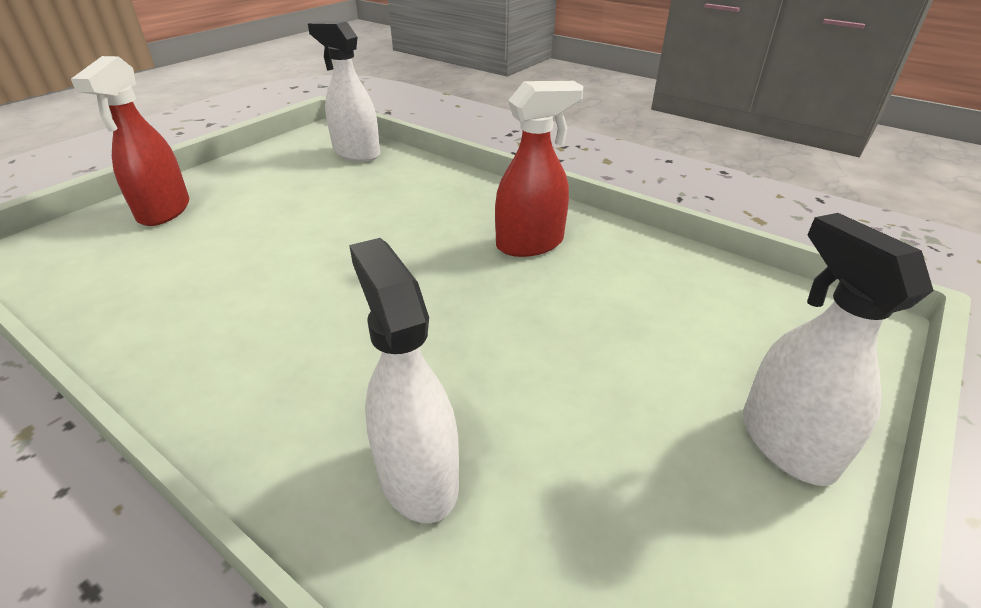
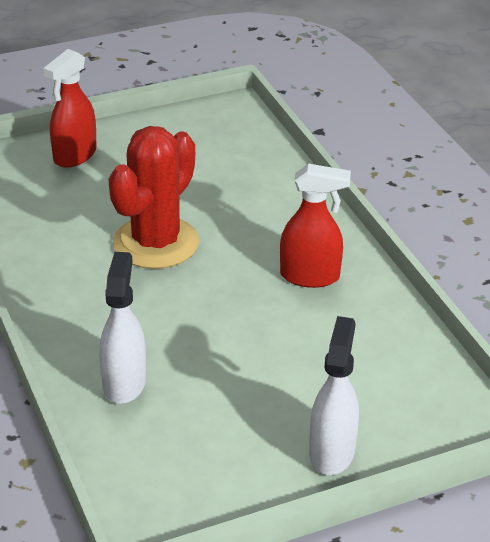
camera: 30 degrees right, 0 degrees up
white spray bottle [308,21,380,162] -> none
none -> red cactus [109,126,199,269]

